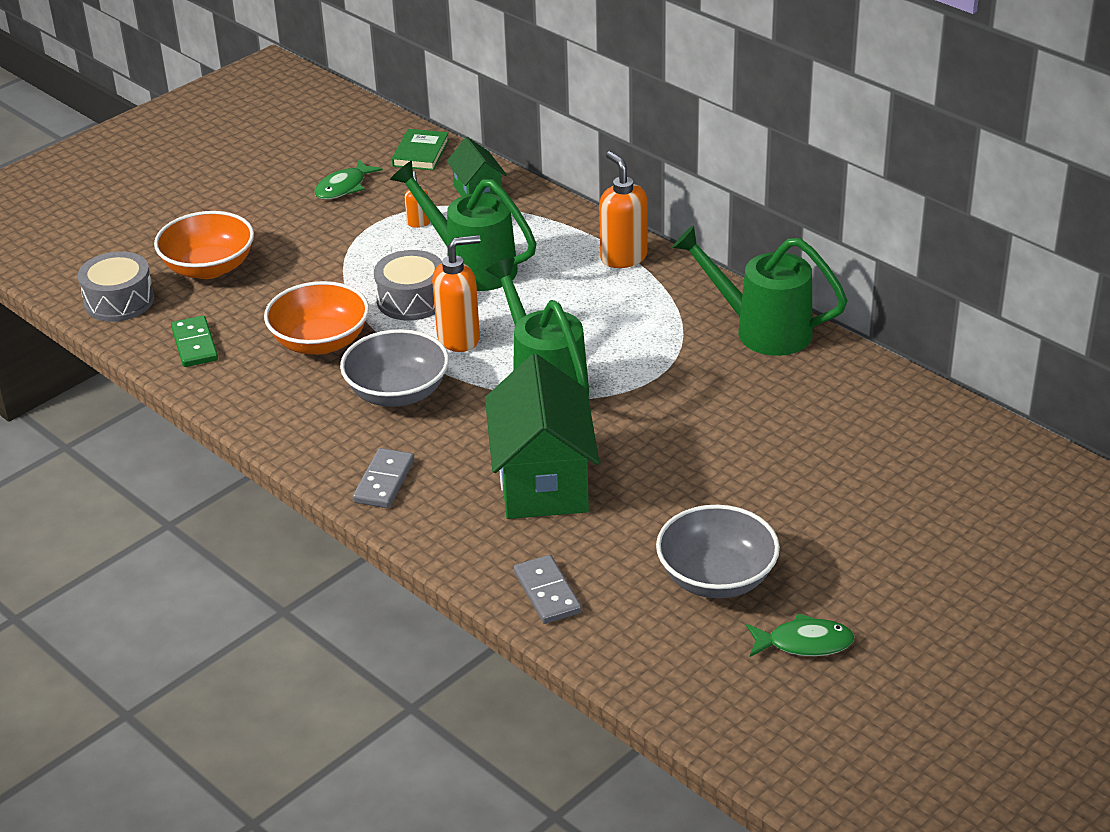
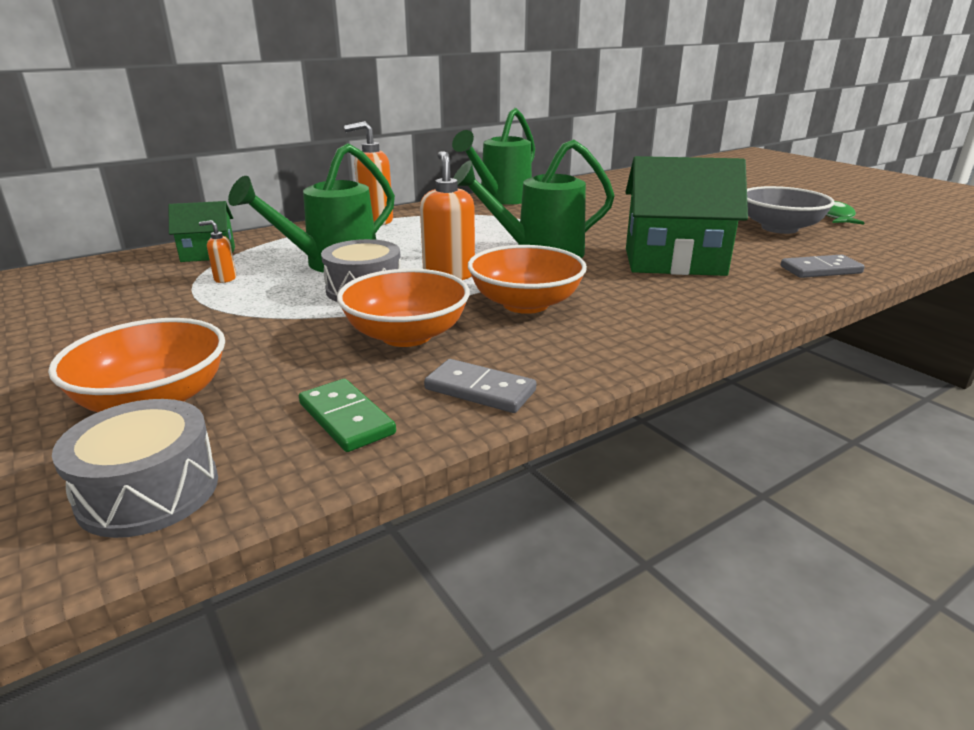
camera: 80 degrees left, 10 degrees down
green domino [171,316,218,367] -> green domino turned 60 degrees clockwise [299,379,396,452]
green fish [314,159,383,200] -> none
grey bowl [340,329,449,407] -> orange bowl [468,245,587,314]
grey domino [353,448,414,508] -> grey domino moved to [424,359,536,413]
green book [392,129,449,170] -> none

